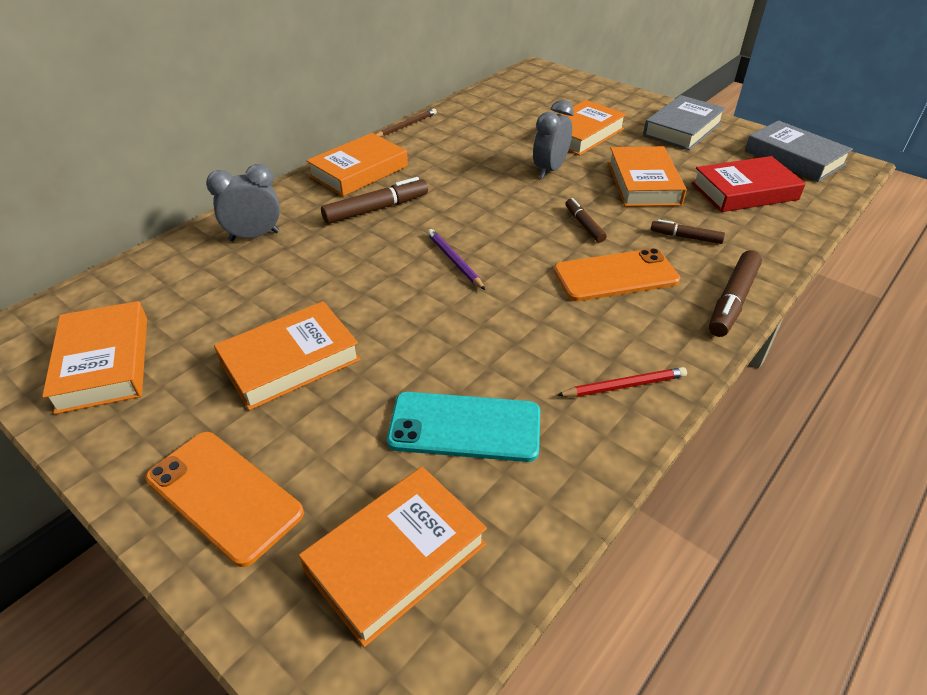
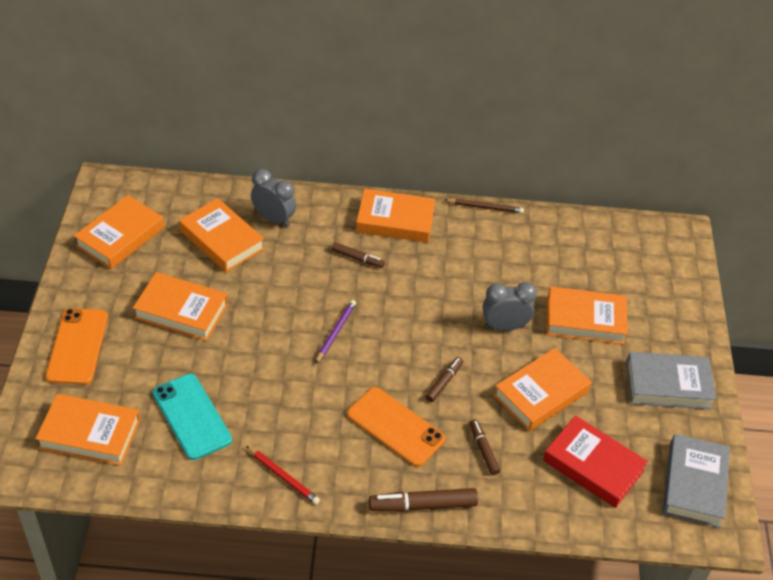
camera: 50 degrees right, 5 degrees up
brown marker [321,177,428,224] -> brown marker [332,242,385,268], size x0.61
none -> orange book [179,198,265,272]

